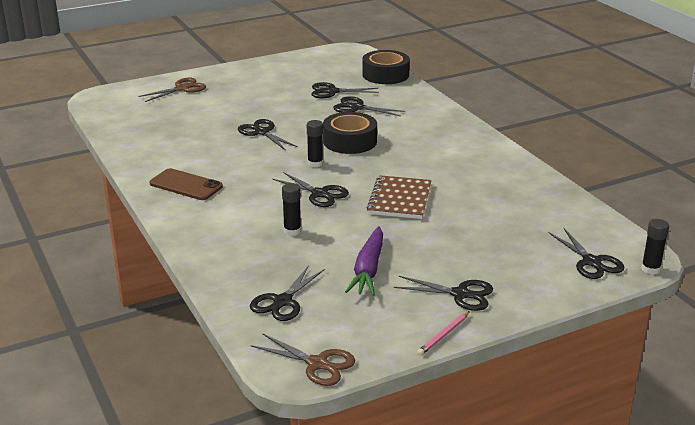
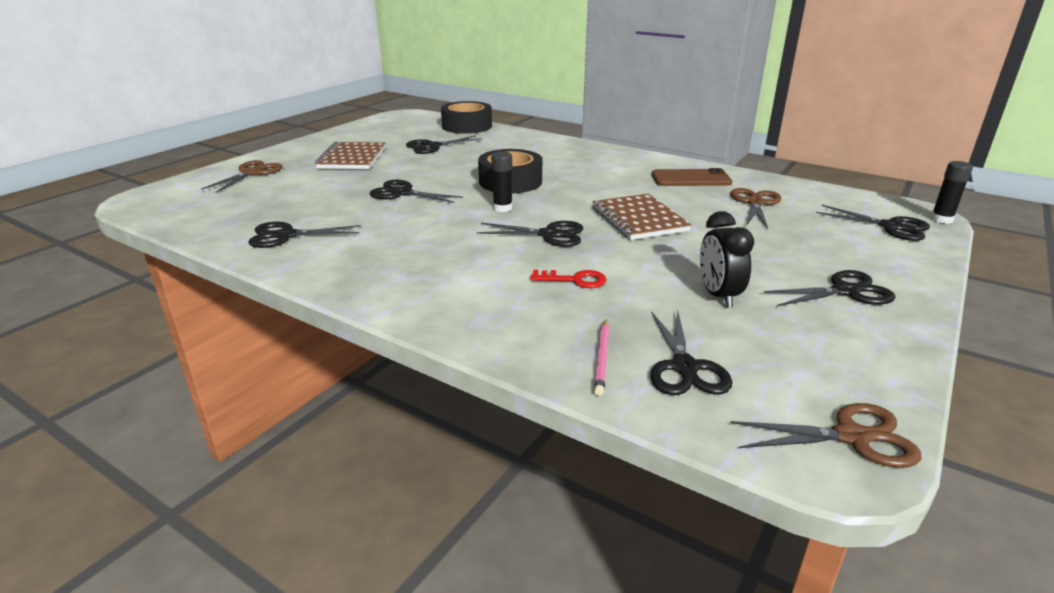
camera: 30 degrees left, 0 degrees up
brown phone [150,168,223,200] -> brown phone moved to [652,168,732,186]
black glue stick [282,183,301,236] -> red key [530,270,607,288]
black scissors [333,96,405,116] -> black scissors moved to [248,222,361,248]
purple carrot [345,226,383,296] -> black clock [700,211,754,308]
pink pencil [417,311,470,356] -> pink pencil moved to [594,320,610,396]
none -> brown notebook [315,142,385,169]
none -> brown scissors [730,188,781,229]

